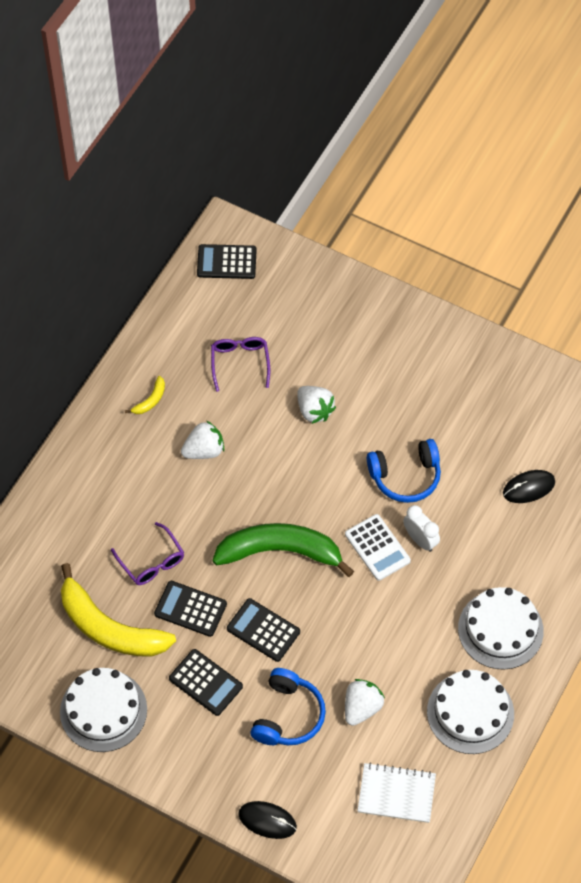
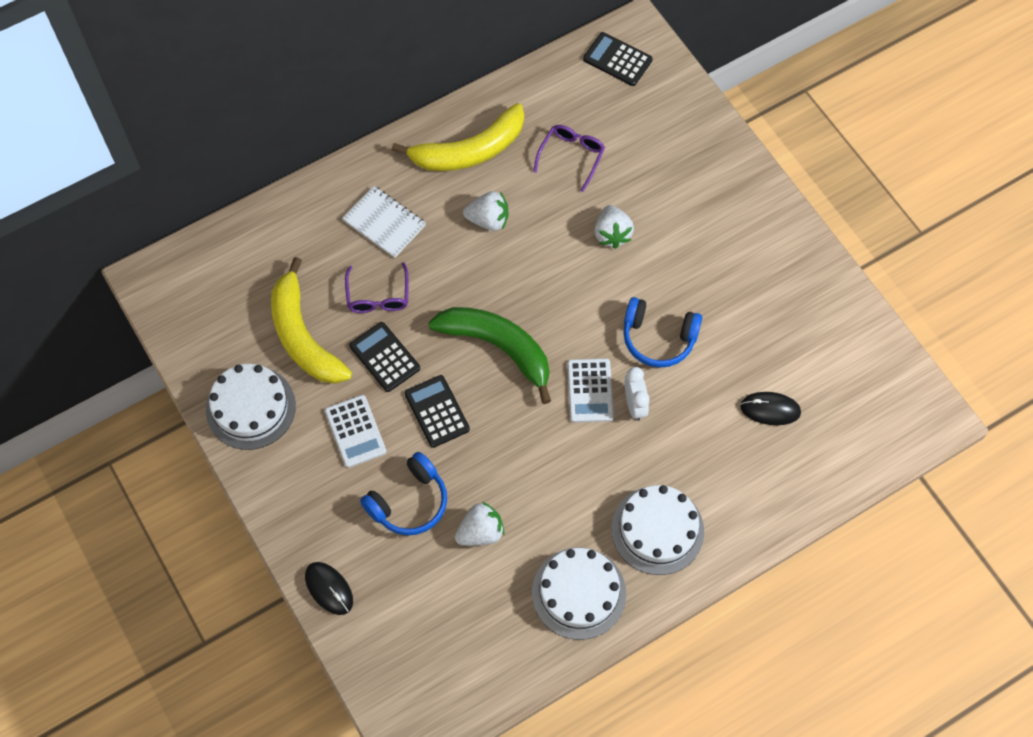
camera: 30 degrees right, 5 degrees up
yellow banana [125,376,165,414] -> yellow banana [392,103,524,171], size x2.49
black calculator [169,649,243,716] -> white calculator [325,395,386,468]
white notebook [357,763,436,823] -> white notebook moved to [342,186,426,258]

